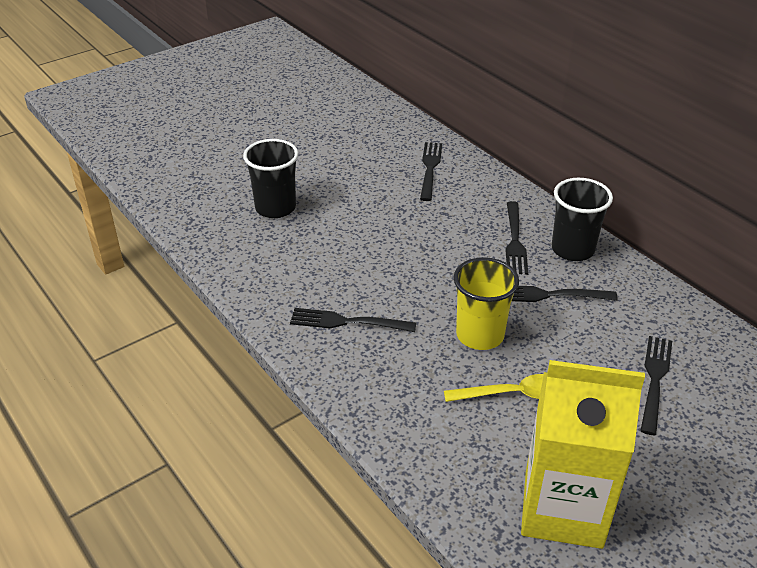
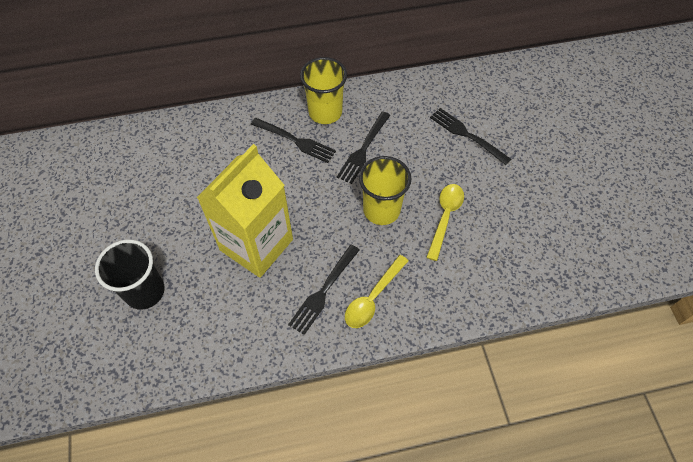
camera: 65 degrees left, 20 degrees up
black fork [420,142,442,201] -> none
yellow carton [521,360,645,549] -> yellow carton moved to [197,144,293,278]
black cup [552,178,613,261] -> yellow cup [300,57,347,124]
none -> yellow spoon [345,255,408,328]

